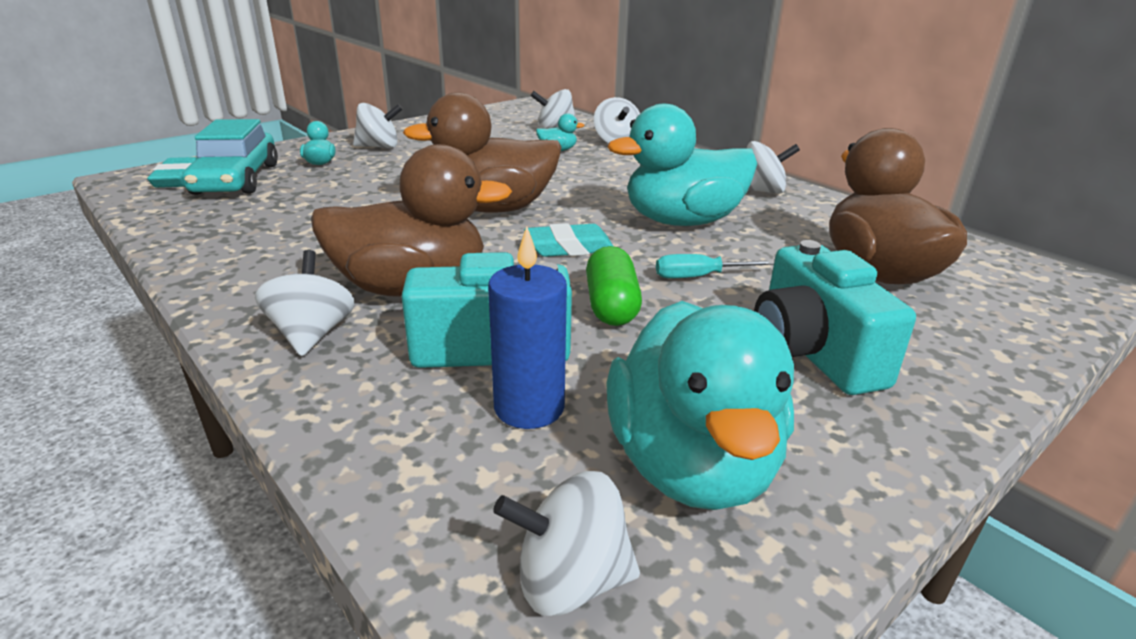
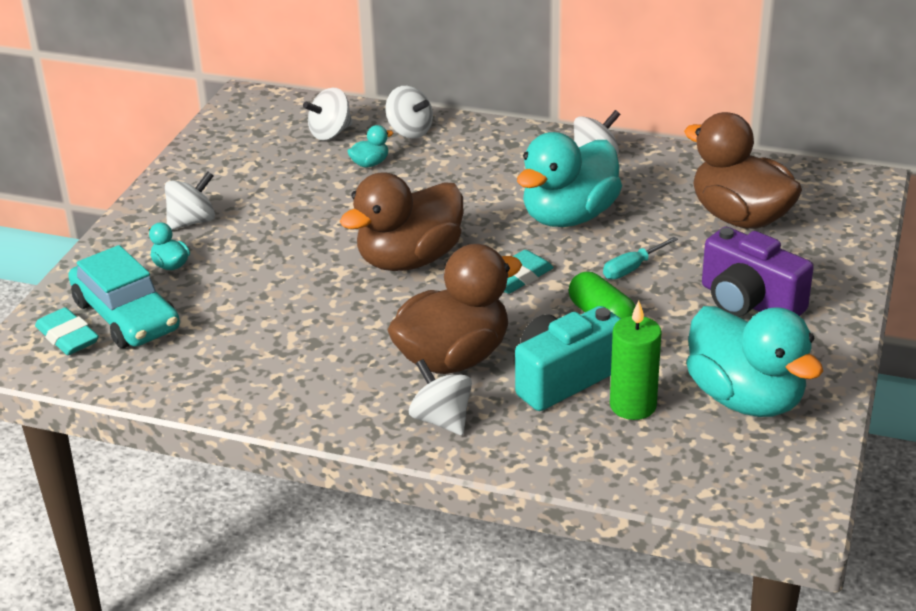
camera: 30 degrees left, 5 degrees up
blue candle [488,226,567,429] -> green candle [610,300,662,420]
white spinning top [493,471,640,616] -> none
turquoise camera [754,240,916,395] -> purple camera [702,227,814,317]

